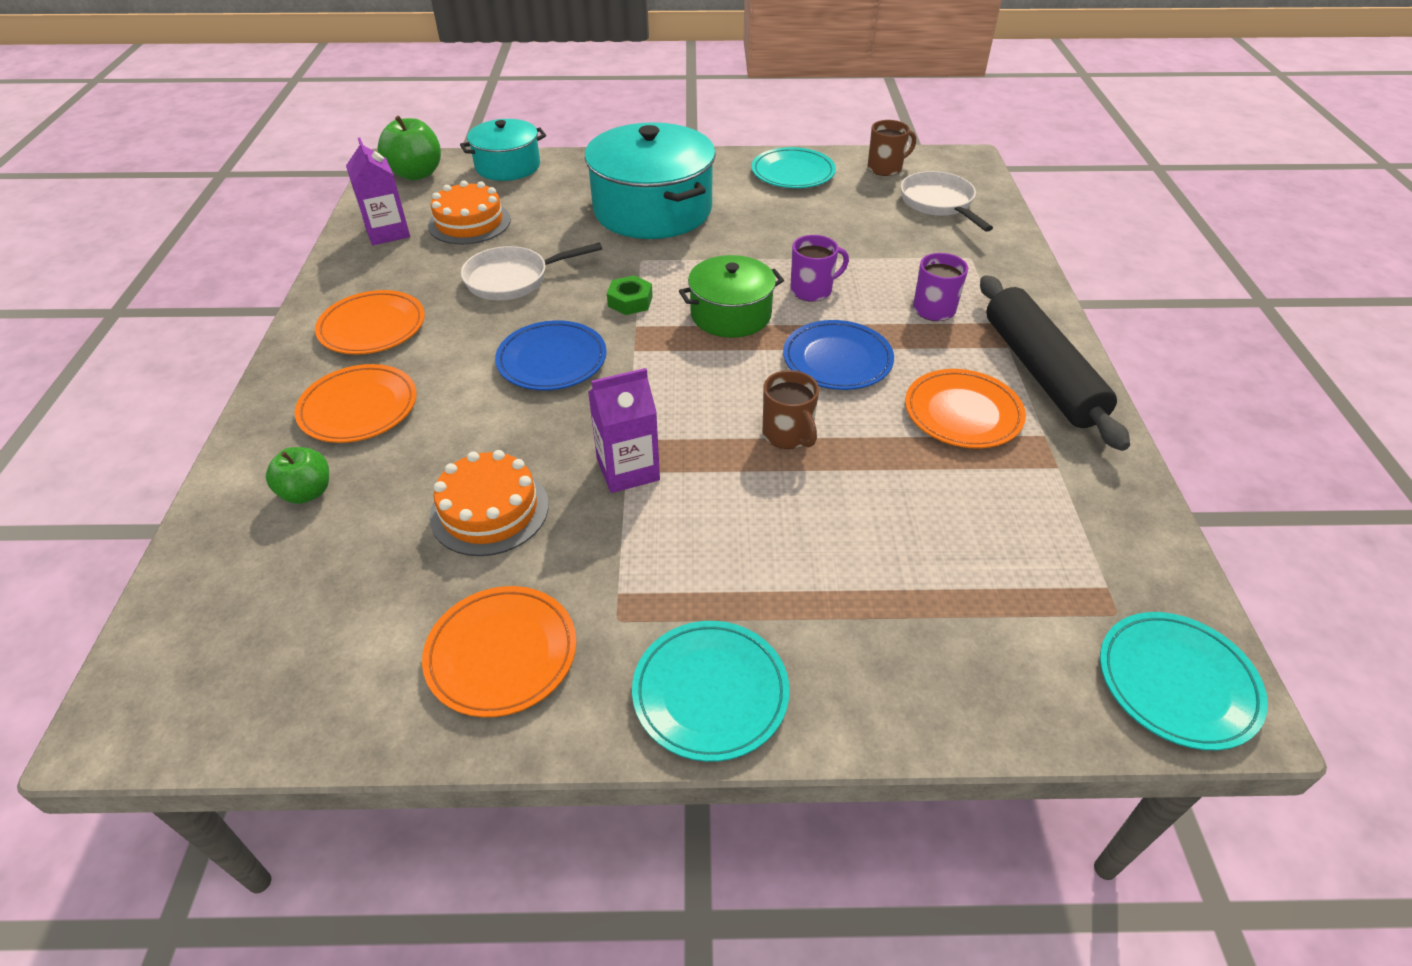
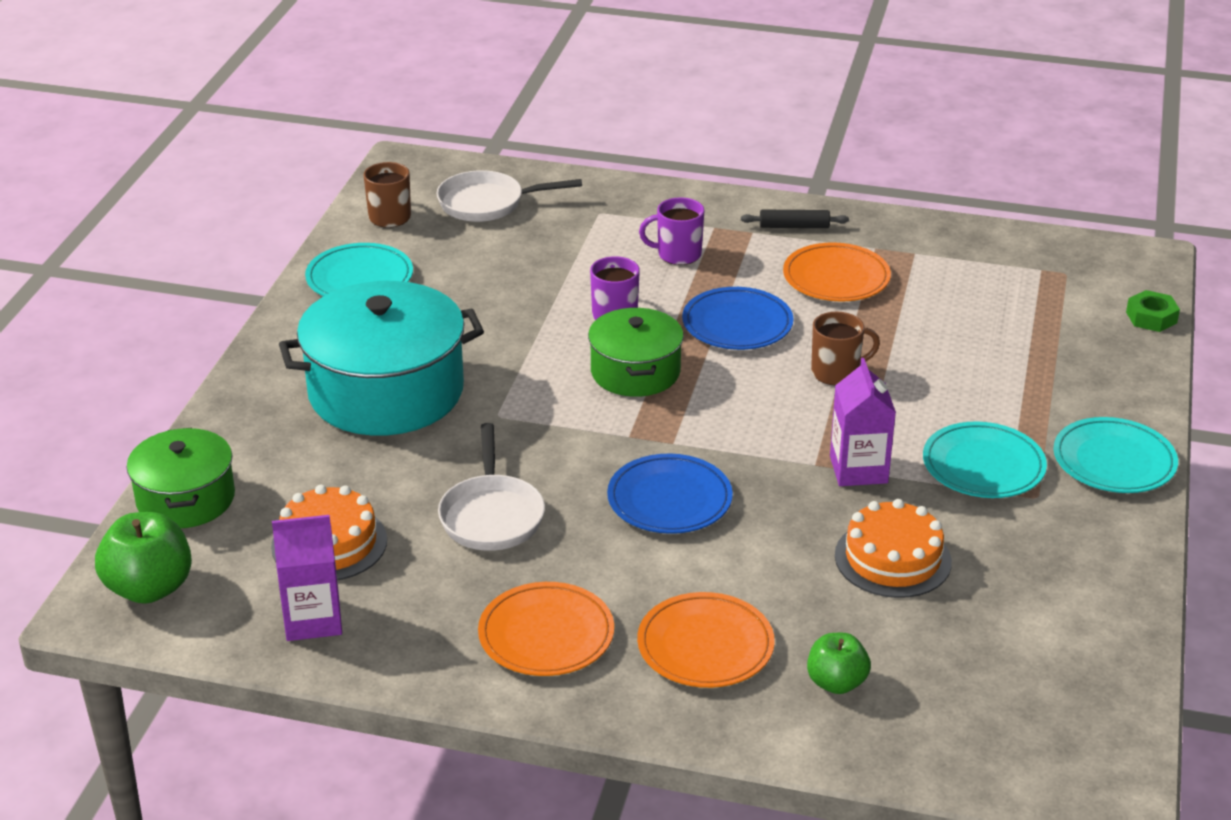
camera: 75 degrees left, 10 degrees down
orange plate [422,586,576,717] -> none
turquoise pot [460,119,546,181] -> green pot [127,427,235,528]
green nut [607,275,653,315] -> green nut moved to [1126,290,1180,332]
black rolling pin [980,275,1130,451] -> black rolling pin [741,210,849,228], size x0.43
turquoise plate [1100,612,1268,750] -> turquoise plate moved to [923,422,1047,498]

